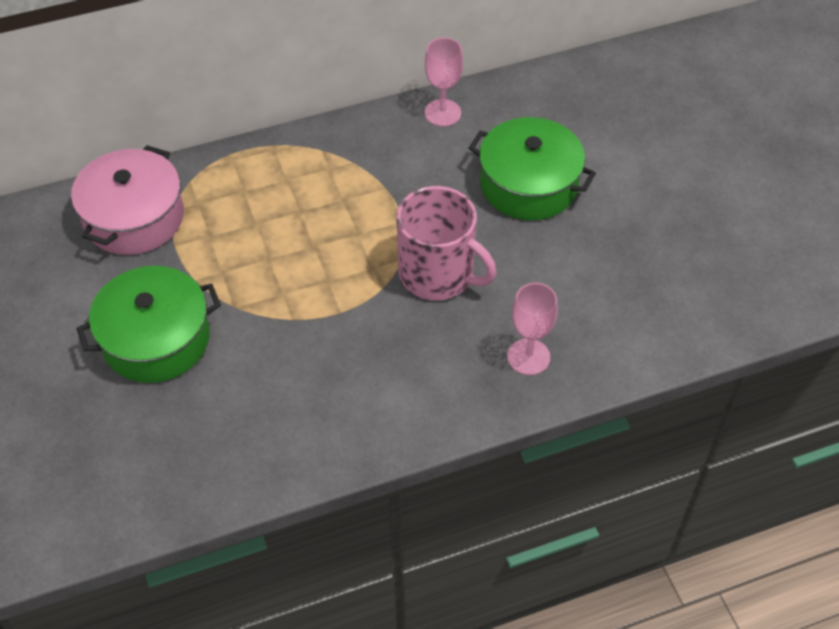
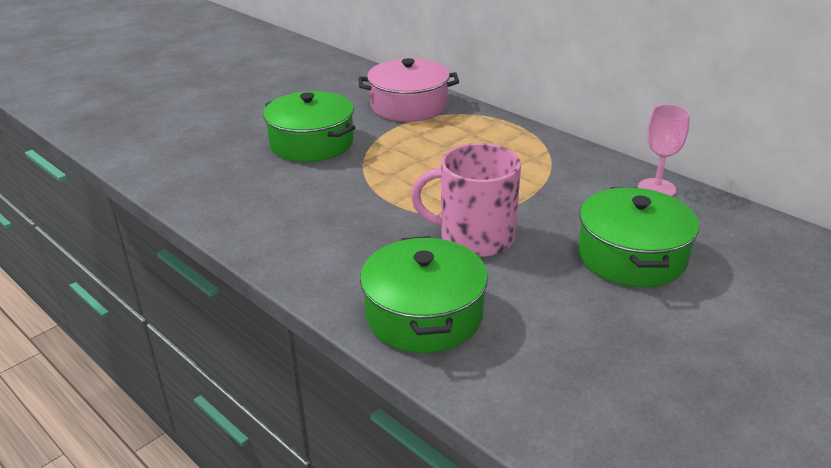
camera: 65 degrees right, 20 degrees down
pink mug [397,186,497,300] -> pink mug turned 90 degrees clockwise [411,143,521,257]
pink goblet [507,283,558,375] -> green pot [360,236,488,353]

